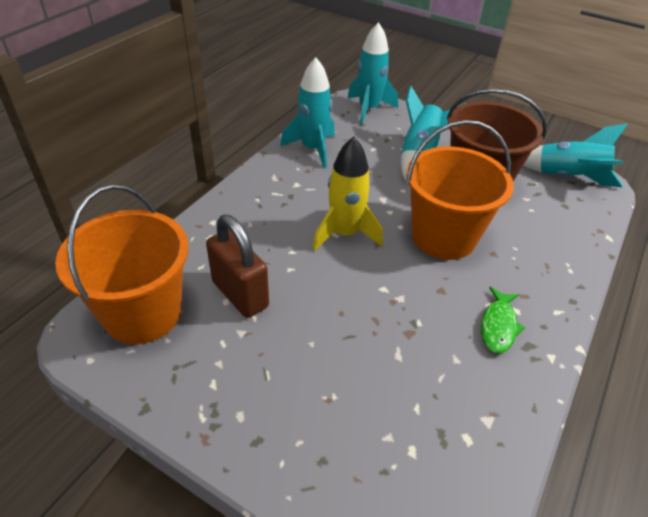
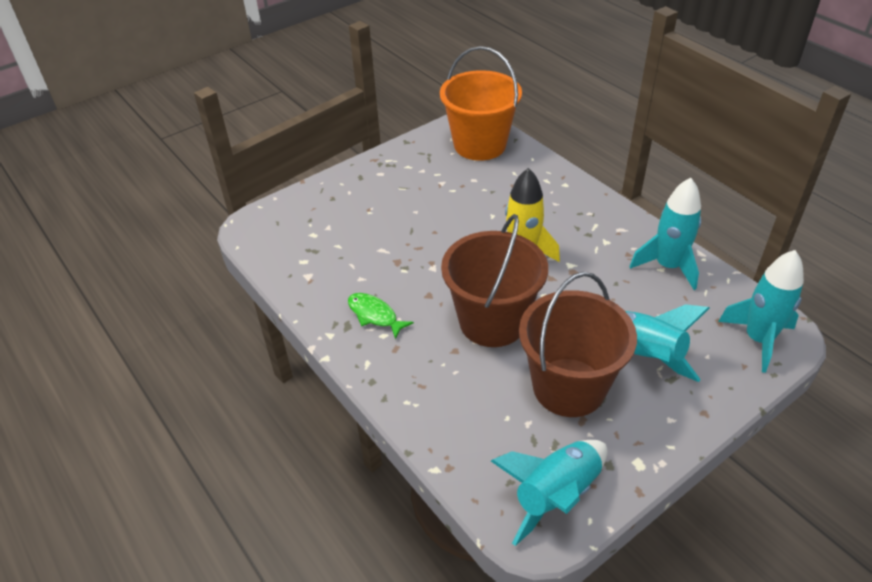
camera: 115 degrees right, 0 degrees up
brown padlock [206,215,269,318] -> none
orange bucket [406,120,514,260] -> brown bucket [441,214,548,347]

